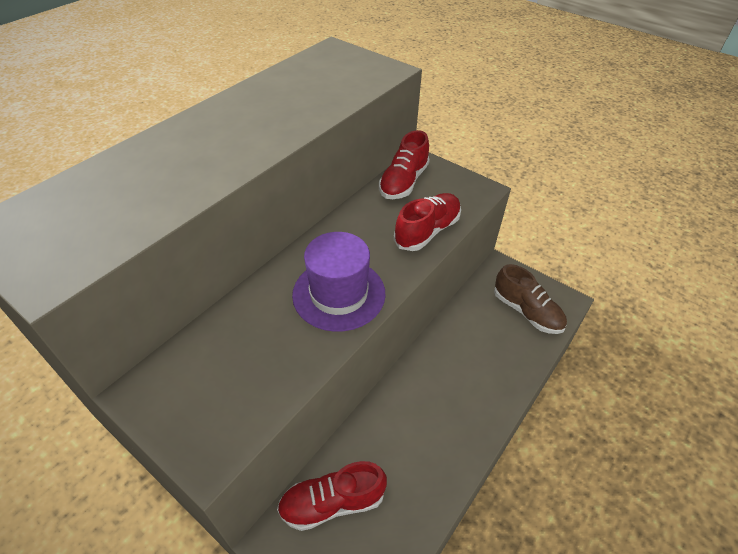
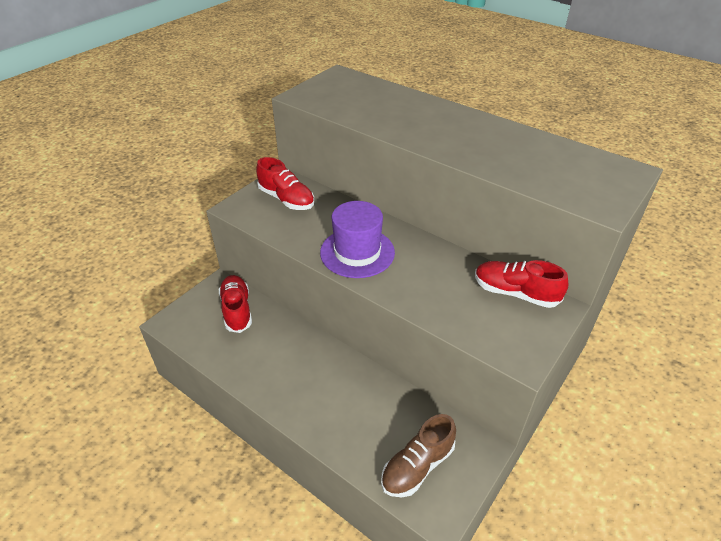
camera: 90 degrees right, 5 degrees down
red shoe [393,193,461,251] -> red shoe moved to [256,157,314,210]

